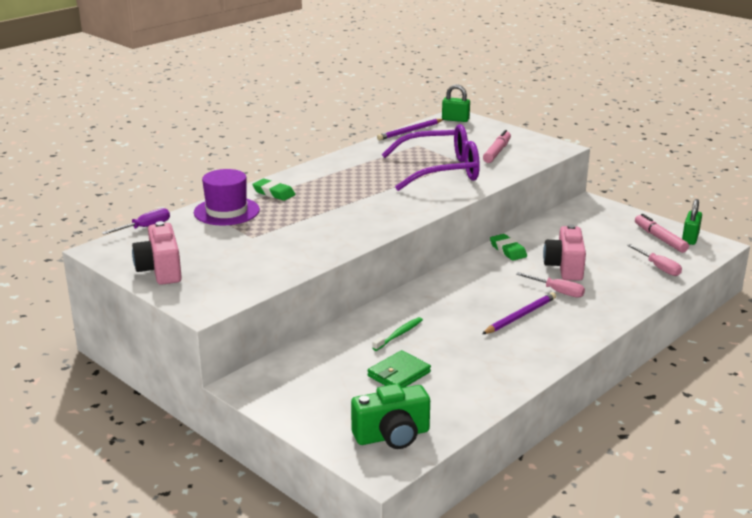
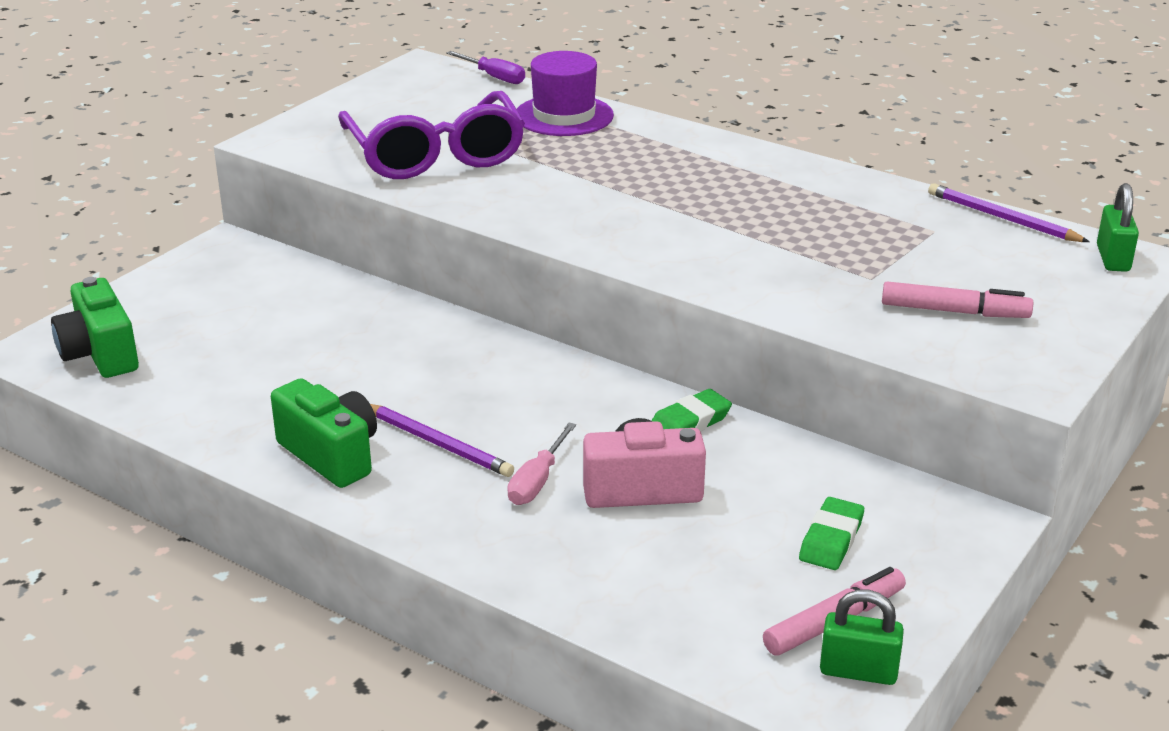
camera: 80 degrees right, 5 degrees up
pink camera [132,221,182,285] -> none
green eraser [252,179,295,201] -> green eraser moved to [799,497,864,570]
green wallet [368,350,431,388] -> none
green toothbrush [373,317,423,351] -> none
purple glasses [381,124,480,191] -> purple glasses moved to [338,91,525,179]
pink screwdriver [627,244,682,276] -> none
none -> green camera [271,378,377,488]

